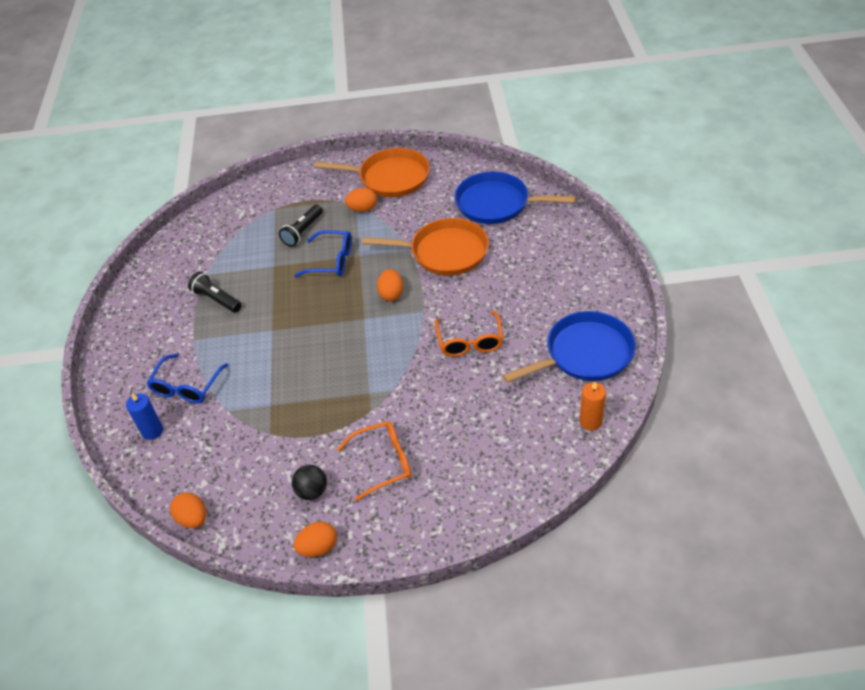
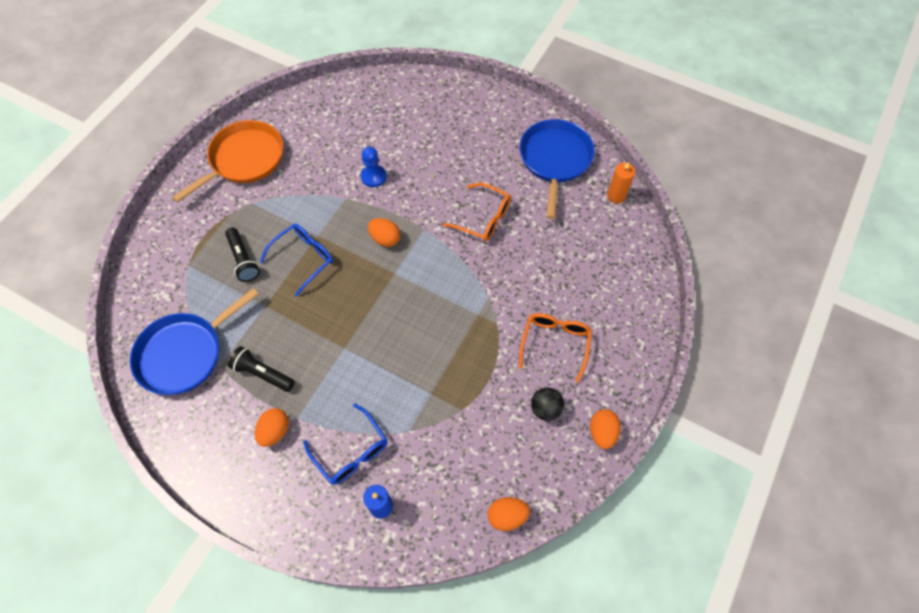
camera: 60 degrees left, 15 degrees up
black flashlight [188,272,242,313] -> black flashlight turned 45 degrees clockwise [228,346,294,392]
orange egg [345,188,377,212] -> orange egg moved to [255,408,289,447]
orange pan [362,218,489,276] -> blue pawn [361,147,386,187]
blue pan [454,171,576,224] -> blue pan moved to [130,288,259,395]

